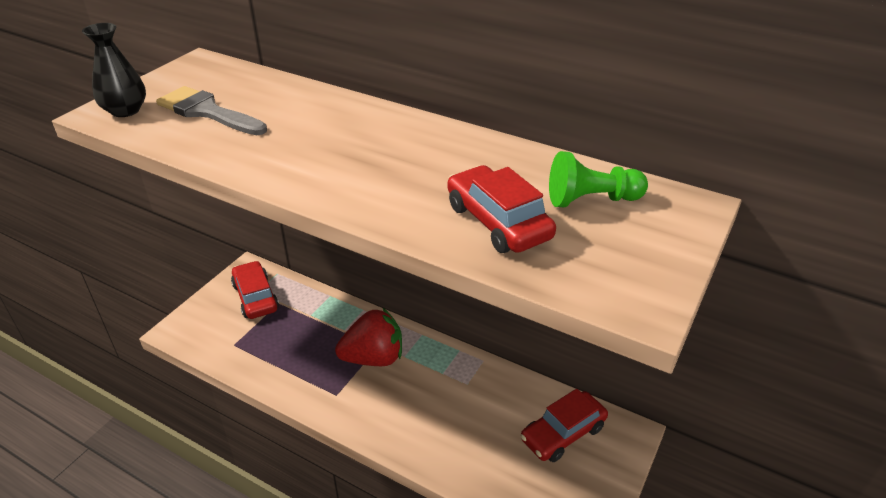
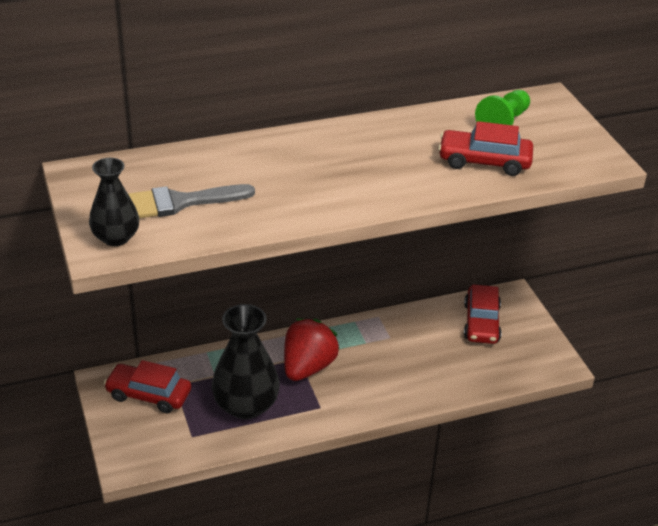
camera: 50 degrees left, 0 degrees up
none -> black vase [212,304,280,419]

